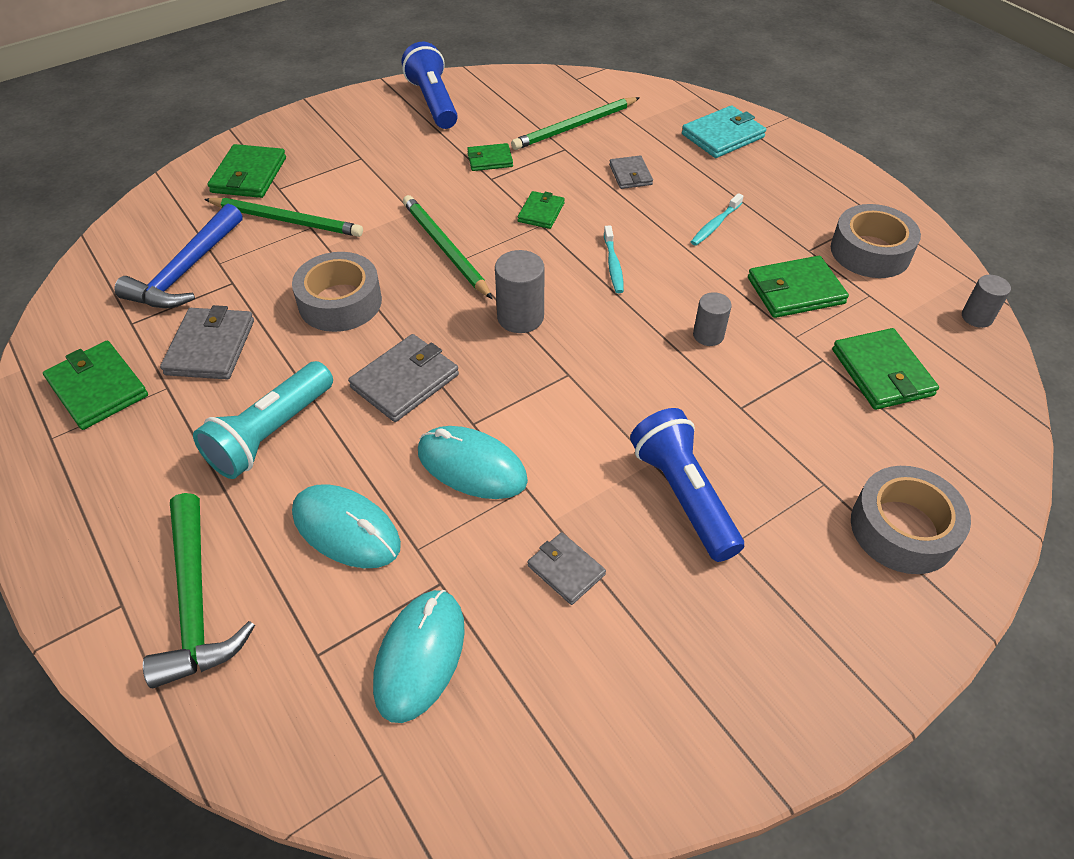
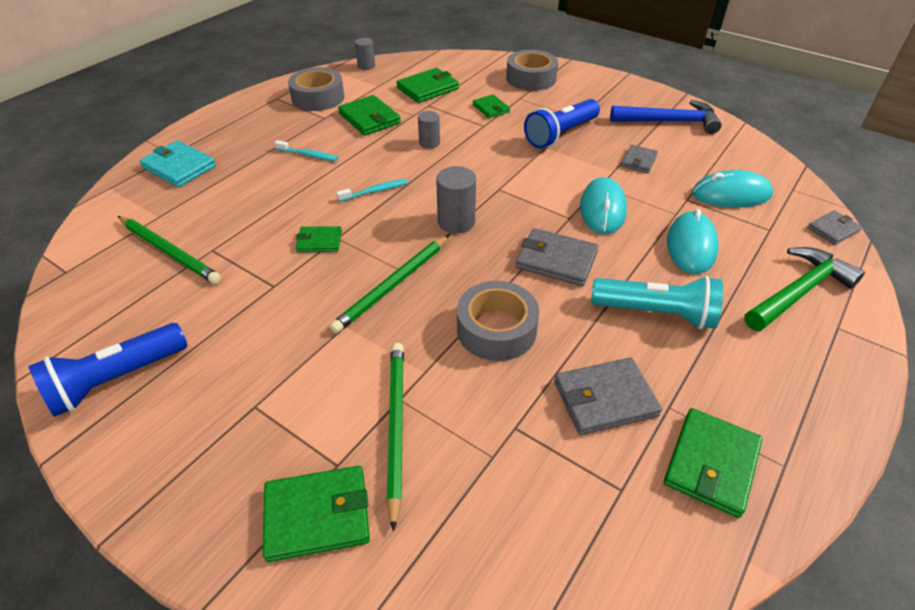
camera: 110 degrees left, 5 degrees down
blue hammer [114,204,242,308] -> blue hammer moved to [610,100,722,134]
green wallet [467,143,513,171] -> green wallet moved to [473,95,510,118]
grey wallet [609,155,653,189] -> grey wallet moved to [807,210,862,245]

